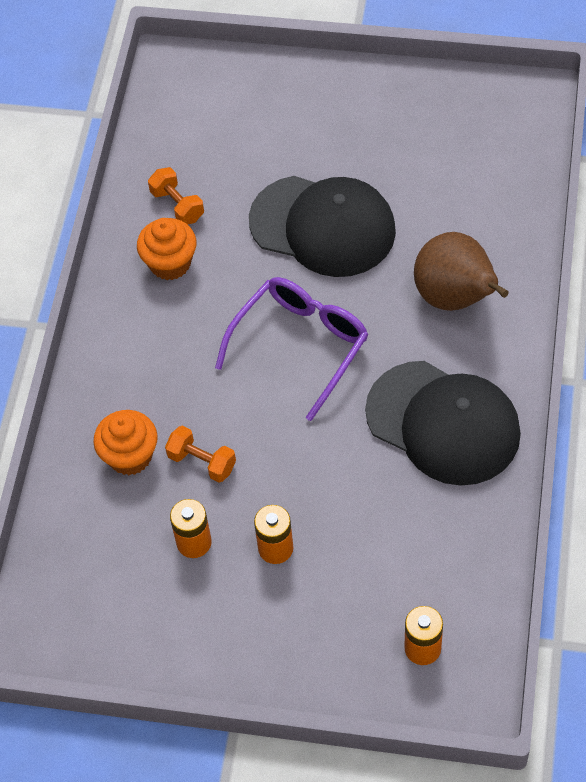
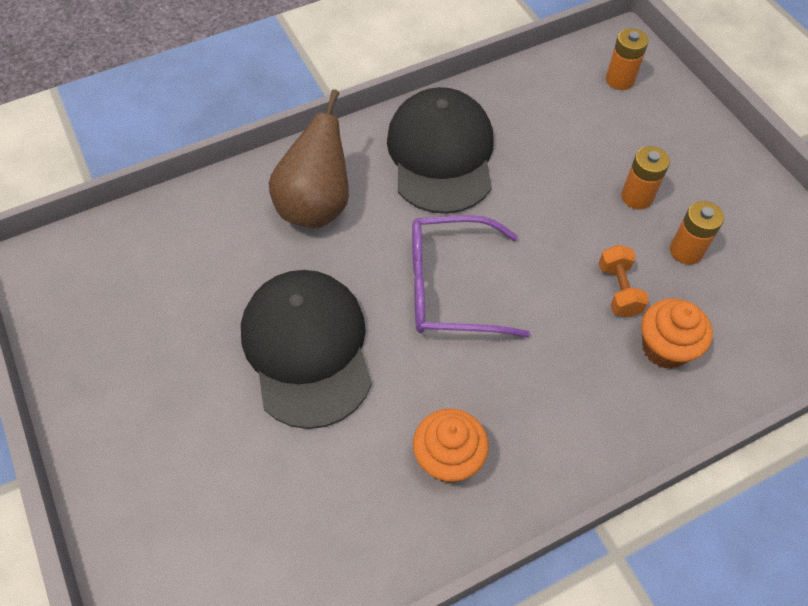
camera: 130 degrees left, 0 degrees up
orange dumbbell [148,167,204,224] -> none

